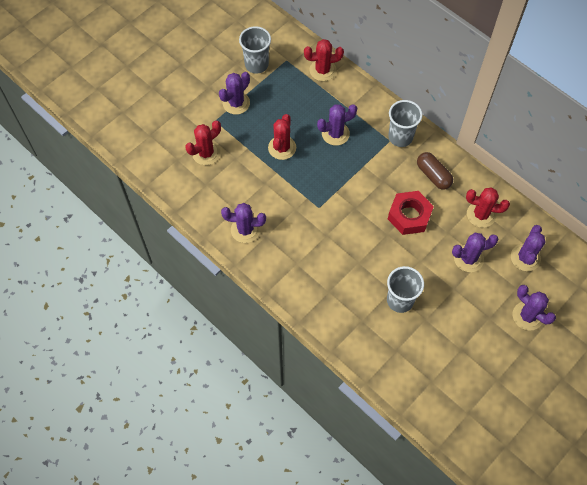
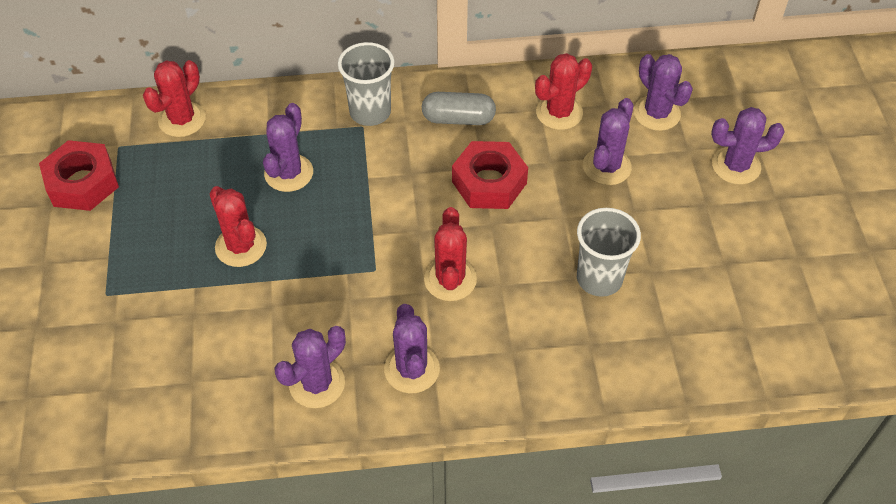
camera: 50 degrees left, 10 degrees down
red cactus [185,120,221,165] -> red cactus moved to [424,207,477,301]
purple cactus [219,72,250,115] -> purple cactus moved to [384,304,440,393]
grey cup [239,26,271,74] -> red nut [39,140,119,211]
brown capsule [417,152,453,190] -> grey capsule [422,92,496,125]

